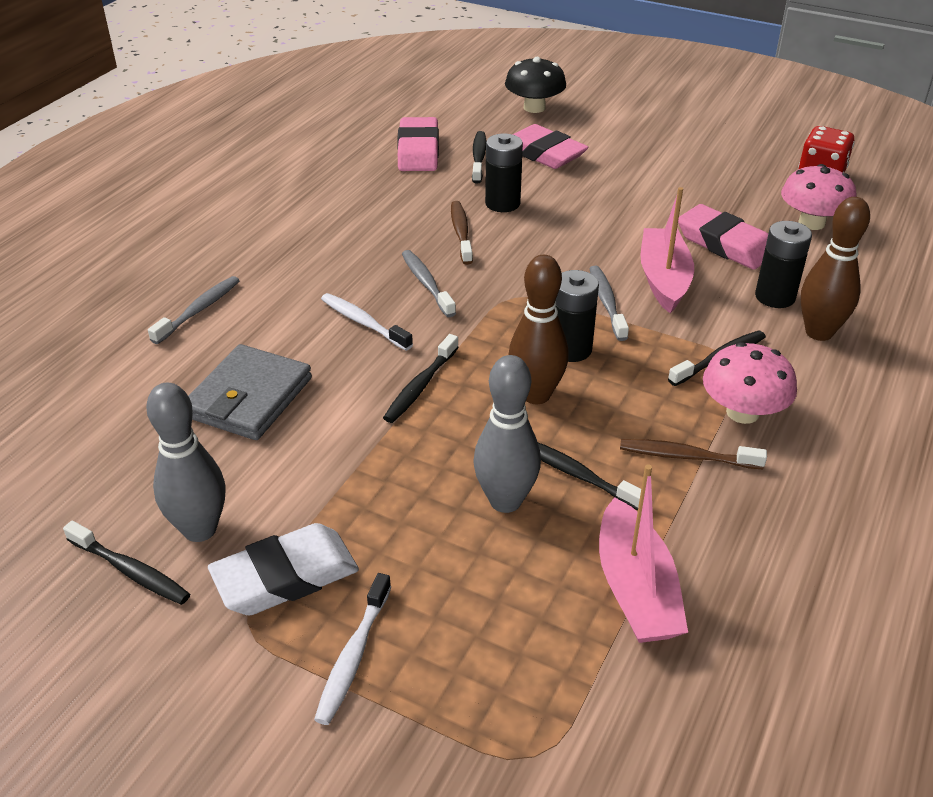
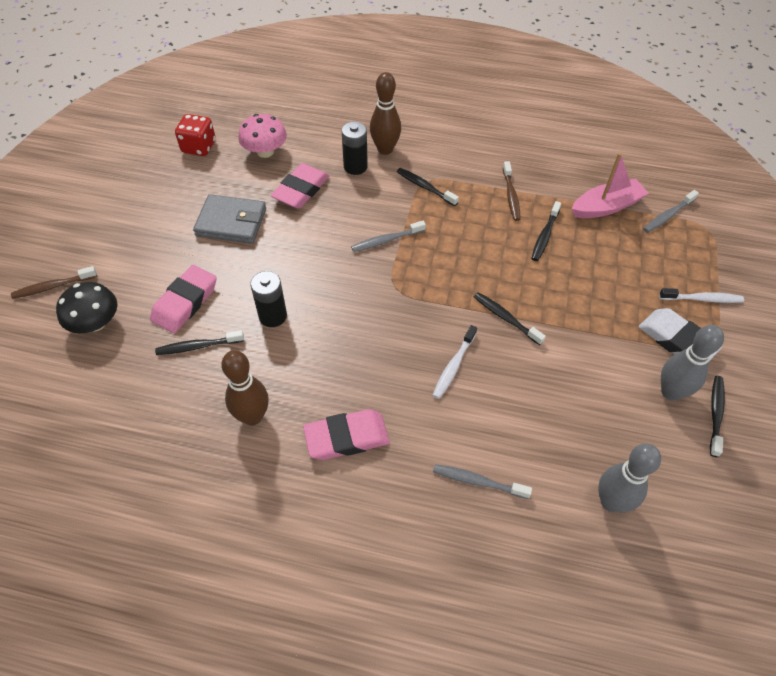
camera: 105 degrees left, 15 degrees up
grey wallet [189,344,312,440] -> grey wallet moved to [193,194,266,244]
black toothbrush [383,334,459,423] -> black toothbrush turned 150 degrees counterclockwise [474,292,546,345]
pink eraser [397,117,439,171] -> pink eraser moved to [303,409,390,460]
grey toothbrush [402,250,456,317] -> grey toothbrush moved to [643,190,699,233]
brown toothbrush [451,201,473,265] -> brown toothbrush moved to [11,266,97,299]
grey bowling pin [473,355,541,513] -> grey bowling pin moved to [598,444,661,513]
brown bowling pin [508,255,569,404] -> brown bowling pin moved to [221,350,269,425]
black battery [556,270,599,362] -> none
pink boat [641,187,694,313] -> none
pink mushroom [703,342,797,424] -> none

